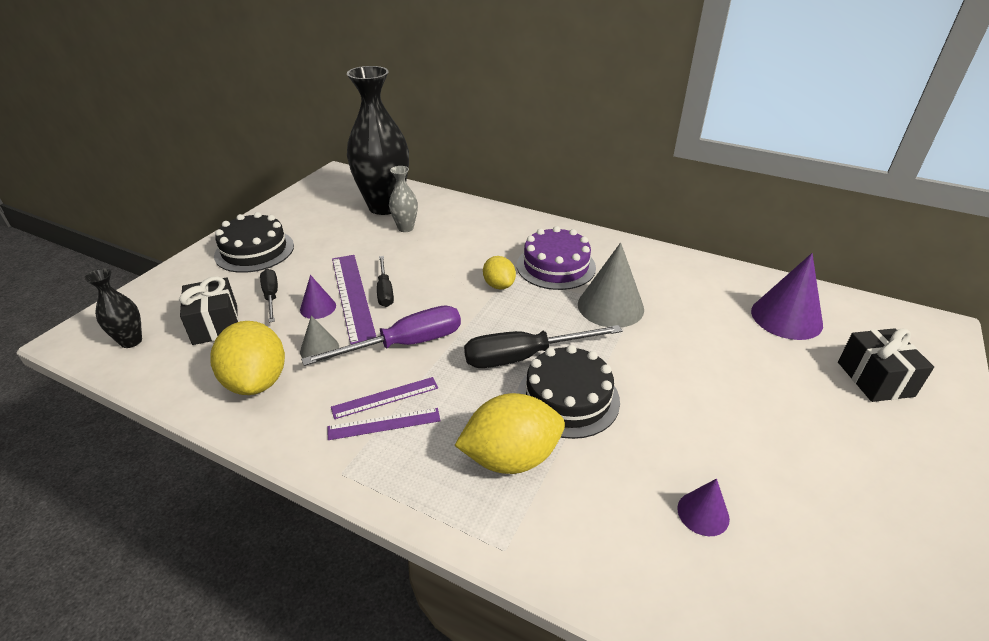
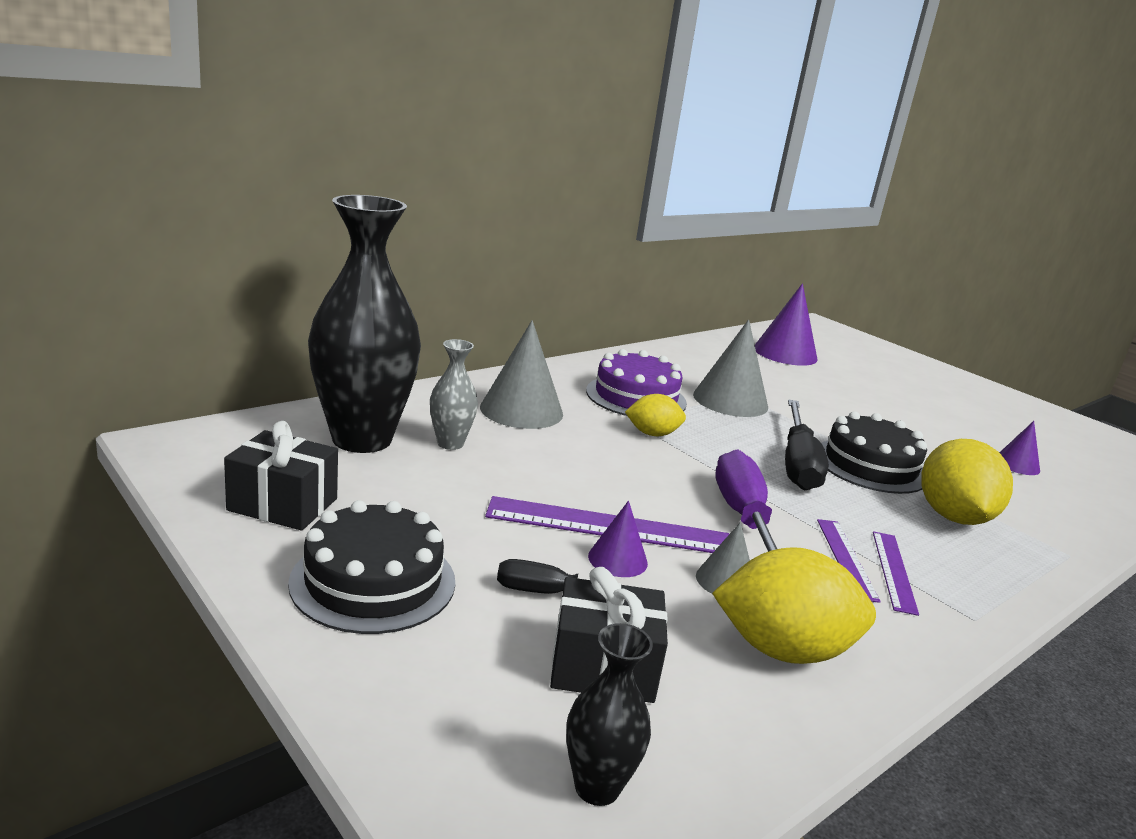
camera: 70 degrees left, 15 degrees down
black screwdriver [377,256,394,307] -> none
black gift [838,328,934,402] -> black gift moved to [224,421,338,531]
none -> grey cone [480,320,563,429]

